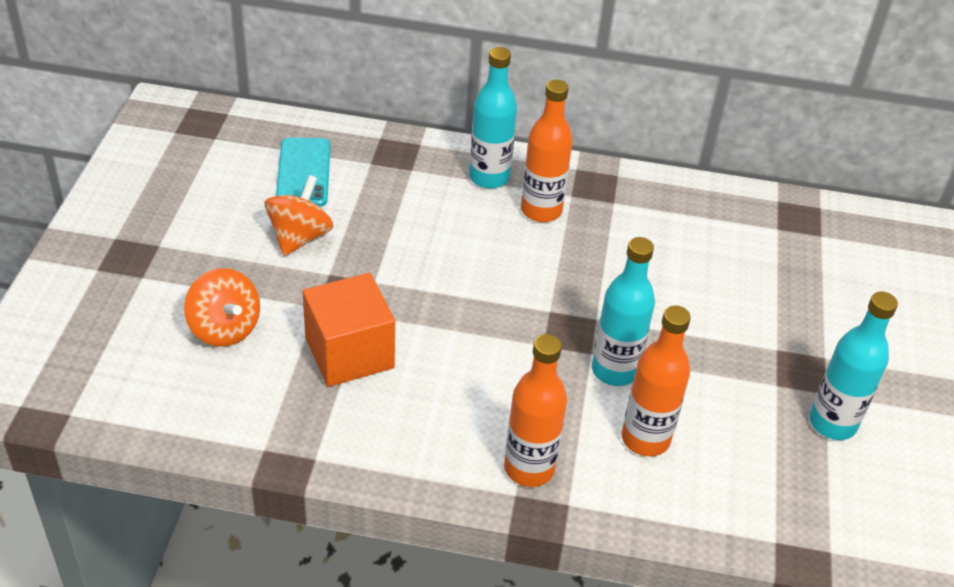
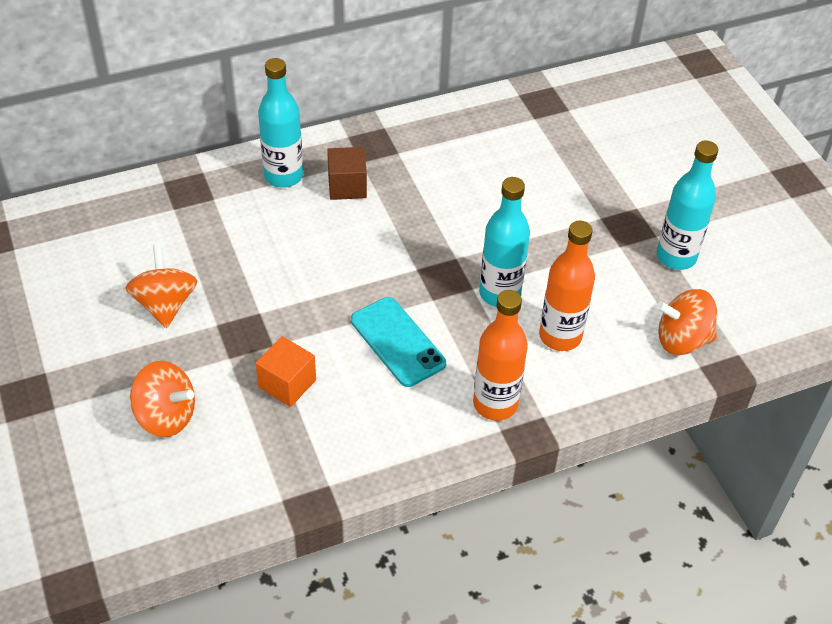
camera: 30 degrees left, 5 degrees up
turquoise phone [276,138,331,207] -> turquoise phone moved to [351,297,446,387]
orange cube [303,273,395,387] -> orange cube [256,336,316,407], size x0.63
orange bottle [521,80,573,222] -> brown cube [327,147,367,200]
none -> orange spinning top [656,289,717,355]

